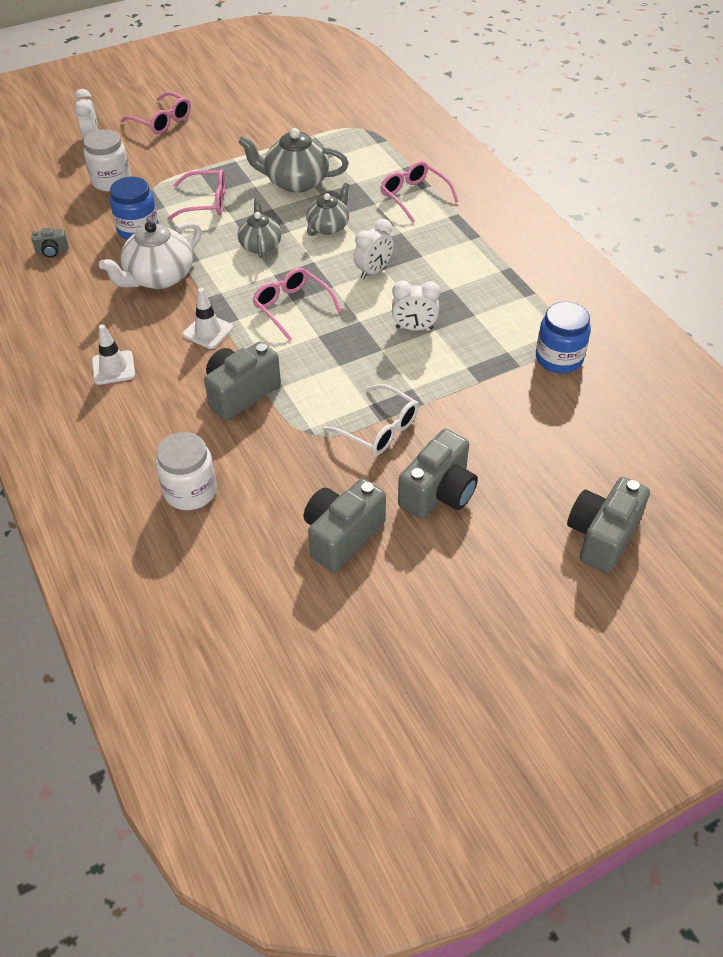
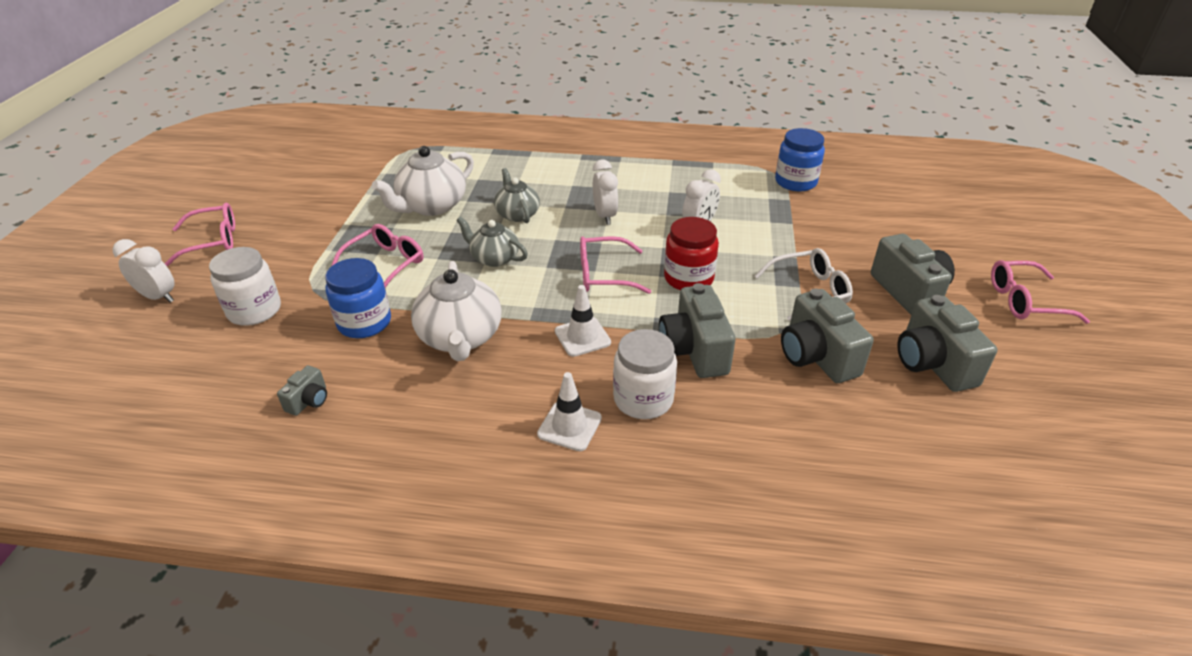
camera: 55 degrees left, 10 degrees down
white jar [156,432,217,510] -> white jar moved to [613,329,677,419]
grey teapot [238,128,349,193] -> white teapot [372,146,474,216]
pink glasses [380,161,458,223] -> pink glasses moved to [991,260,1090,324]
grey camera [567,477,650,573] -> grey camera moved to [781,289,874,383]
none -> red jar [664,217,719,290]

